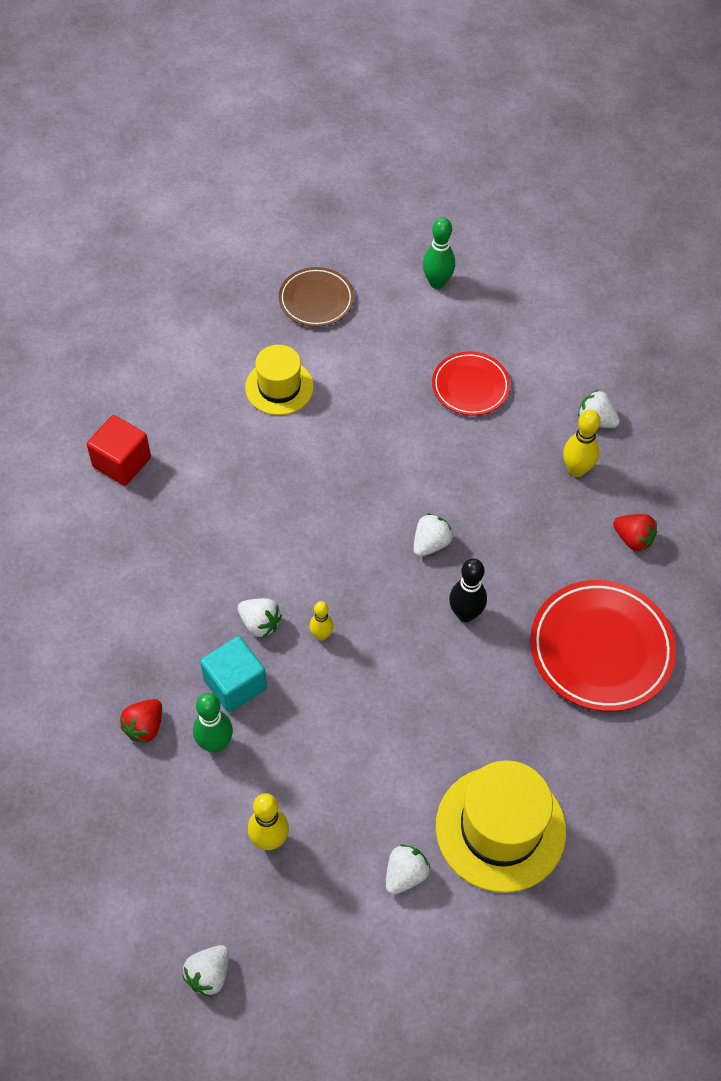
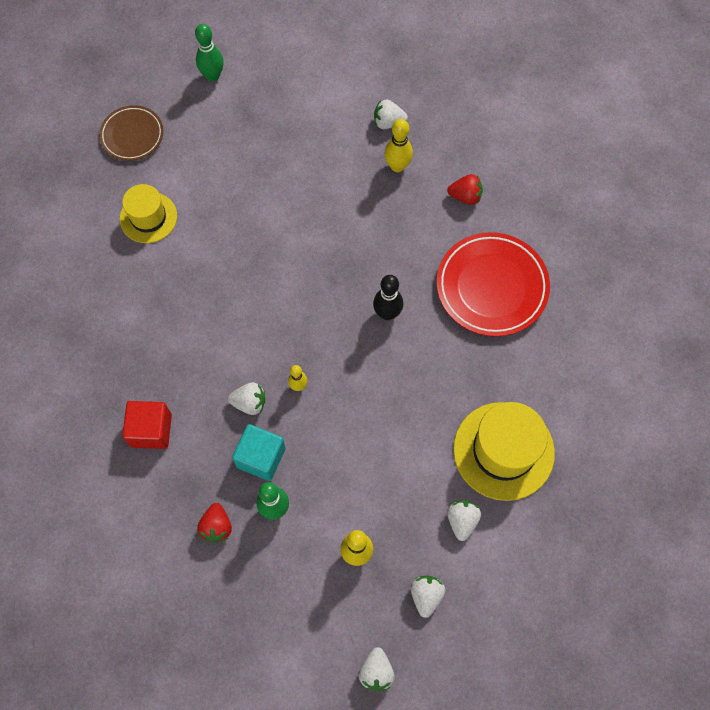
camera: 30 degrees left, 10 degrees up
red cube [87,415,151,486] -> red cube moved to [122,401,172,449]
white strawberry [414,513,453,557] -> white strawberry moved to [411,576,446,618]
red plate [432,352,510,416] -> none

